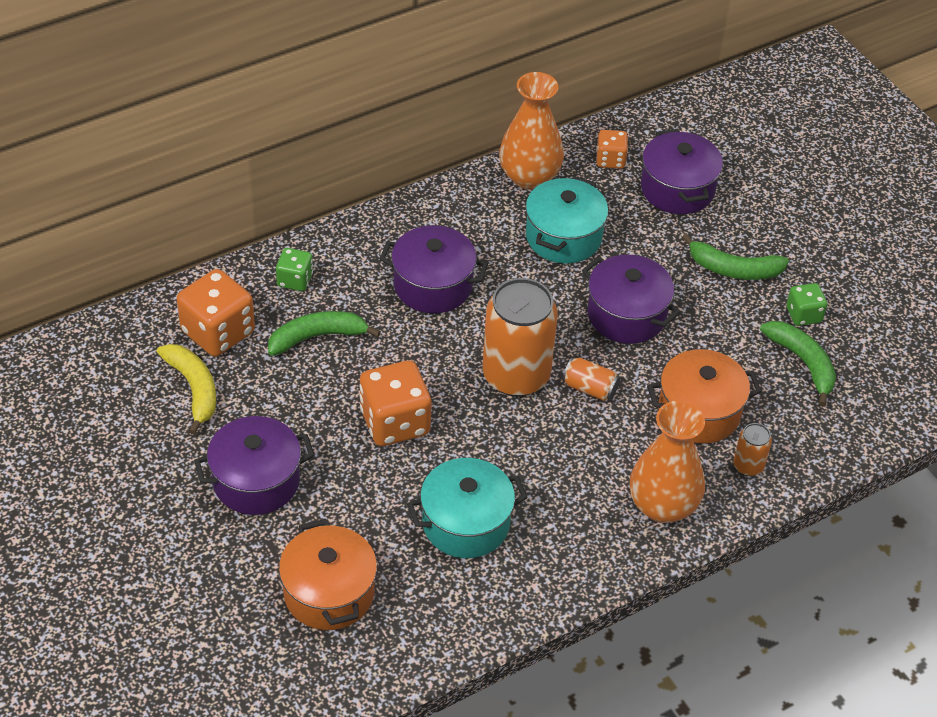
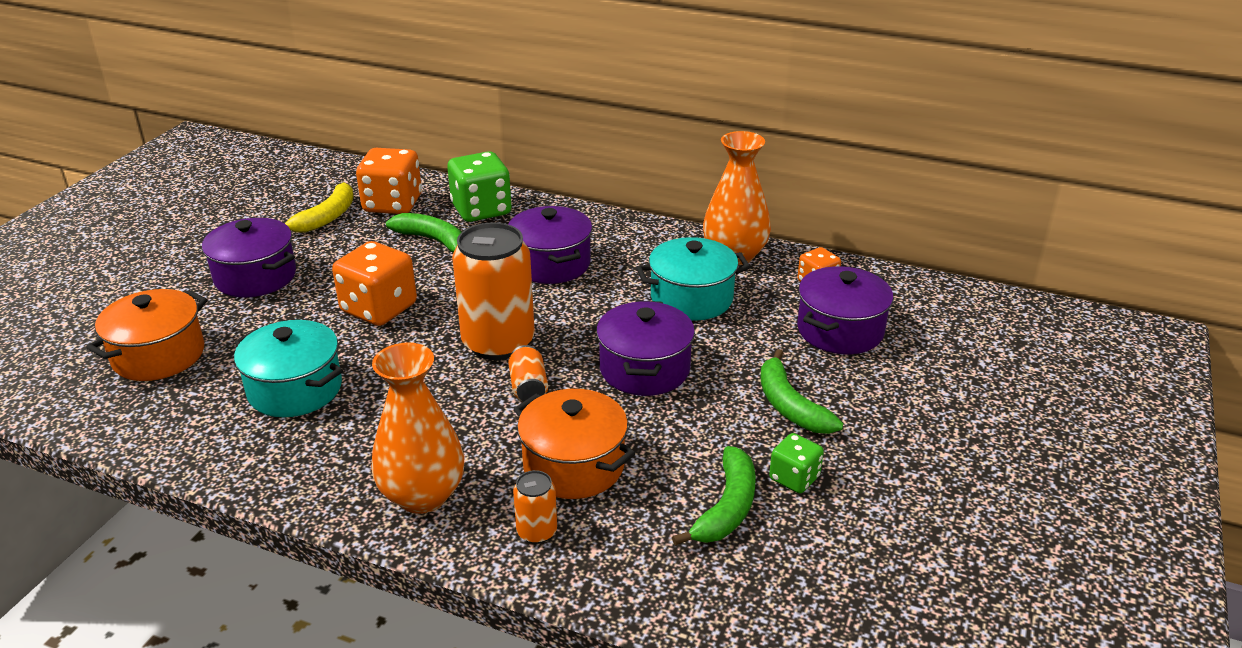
camera: 55 degrees right, 15 degrees down
green dice [276,248,313,291] -> green dice [447,151,512,222], size x1.82

